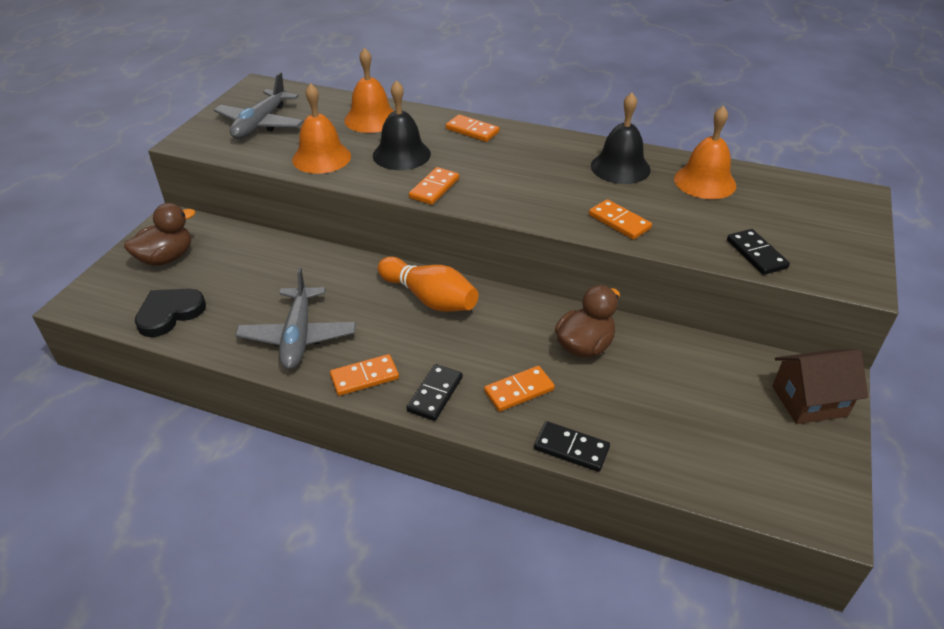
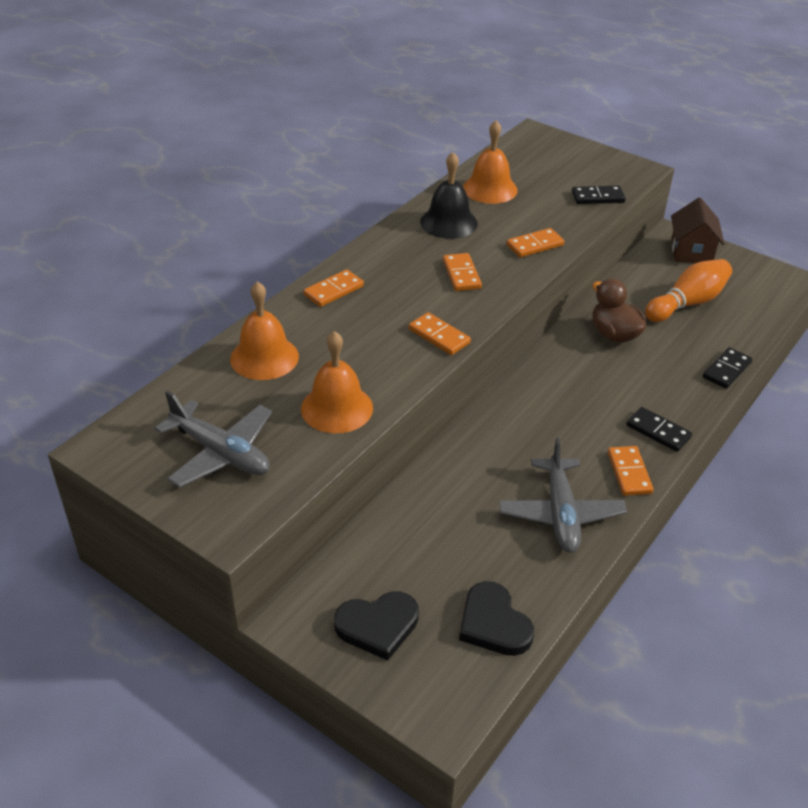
camera: 75 degrees left, 0 degrees up
brown duck [124,203,196,266] -> black heart [334,591,419,661]
grey plane [235,267,356,369] -> grey plane turned 75 degrees clockwise [499,438,627,553]
black bell [373,80,431,170] -> none
orange bowling pin [378,257,478,312] -> orange bowling pin moved to [645,259,732,322]
orange domino [484,366,555,412] -> orange domino moved to [443,253,482,291]

